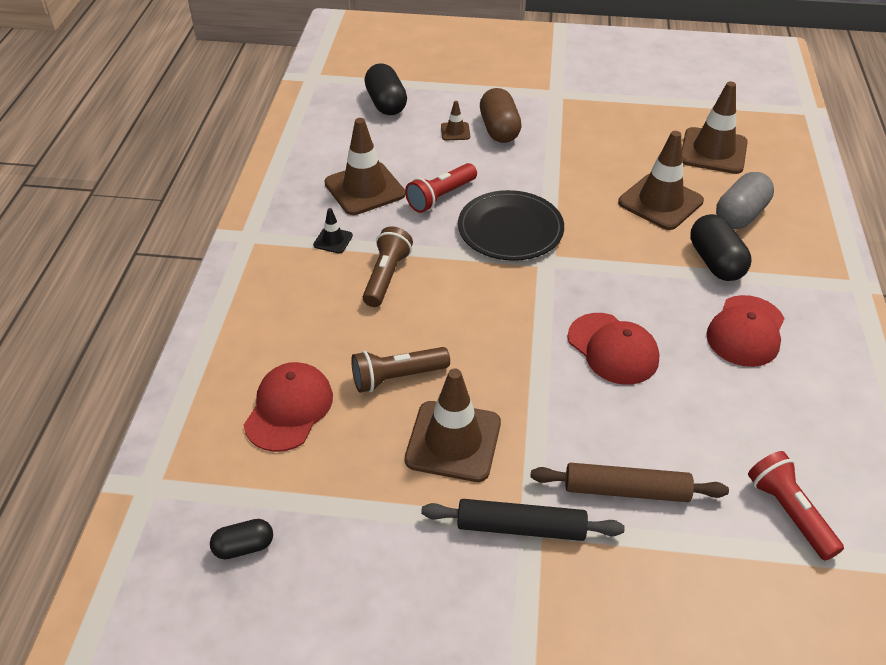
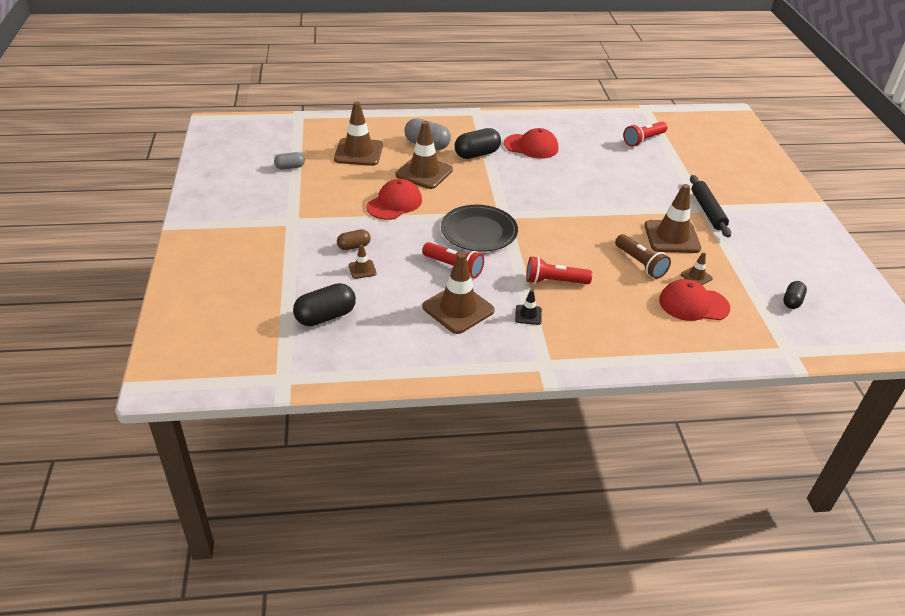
camera: 105 degrees left, 5 degrees down
black capsule [210,519,273,560] -> black capsule turned 60 degrees clockwise [783,281,807,309]
brown flashlight [363,226,413,307] -> red flashlight [526,256,592,284]
brown capsule [480,88,522,143] -> brown capsule [337,229,371,250], size x0.59
brown rolling pin [531,463,729,502] -> none
red cap [568,313,660,385] -> red cap moved to [366,179,422,220]
none -> grey capsule [274,152,305,169]
none -> brown traffic cone [681,252,713,285]

